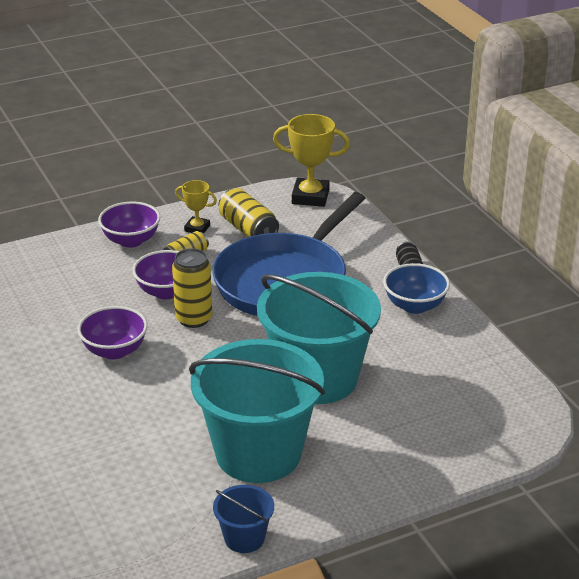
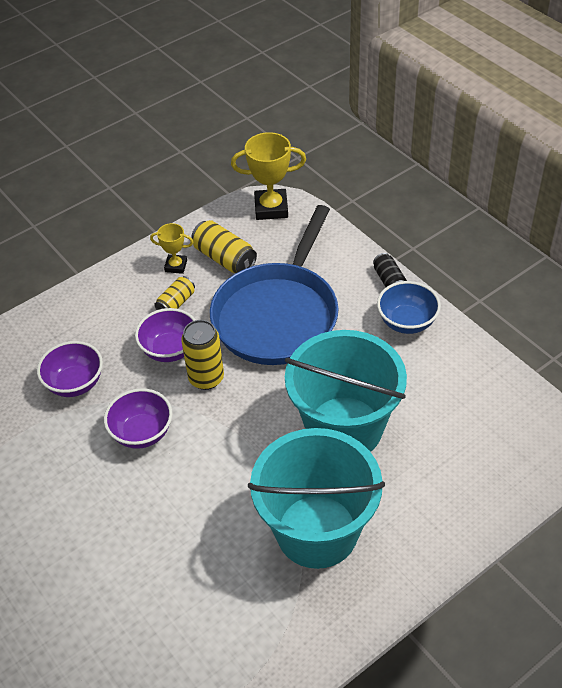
camera: 10 degrees left, 15 degrees up
purple bowl [98,202,160,248] -> purple bowl moved to [37,341,103,397]
blue bucket [213,485,274,553] -> none

